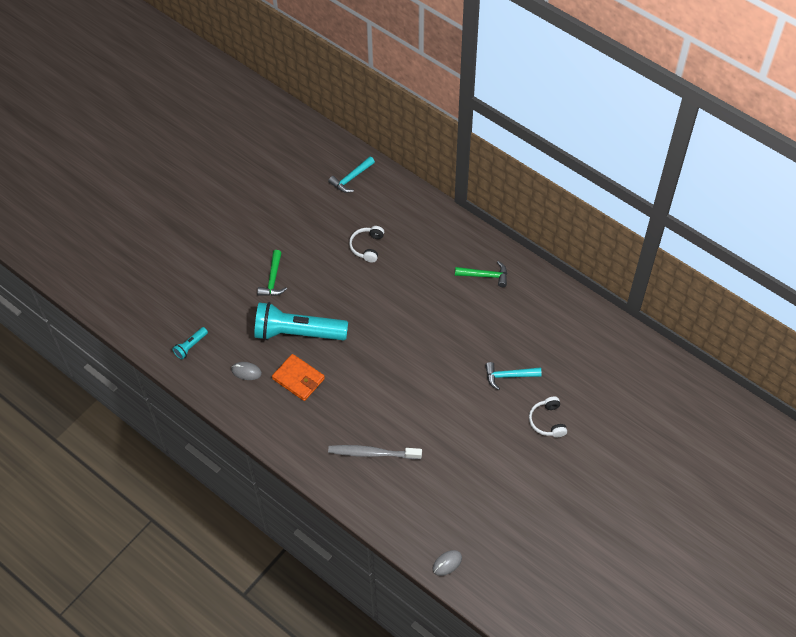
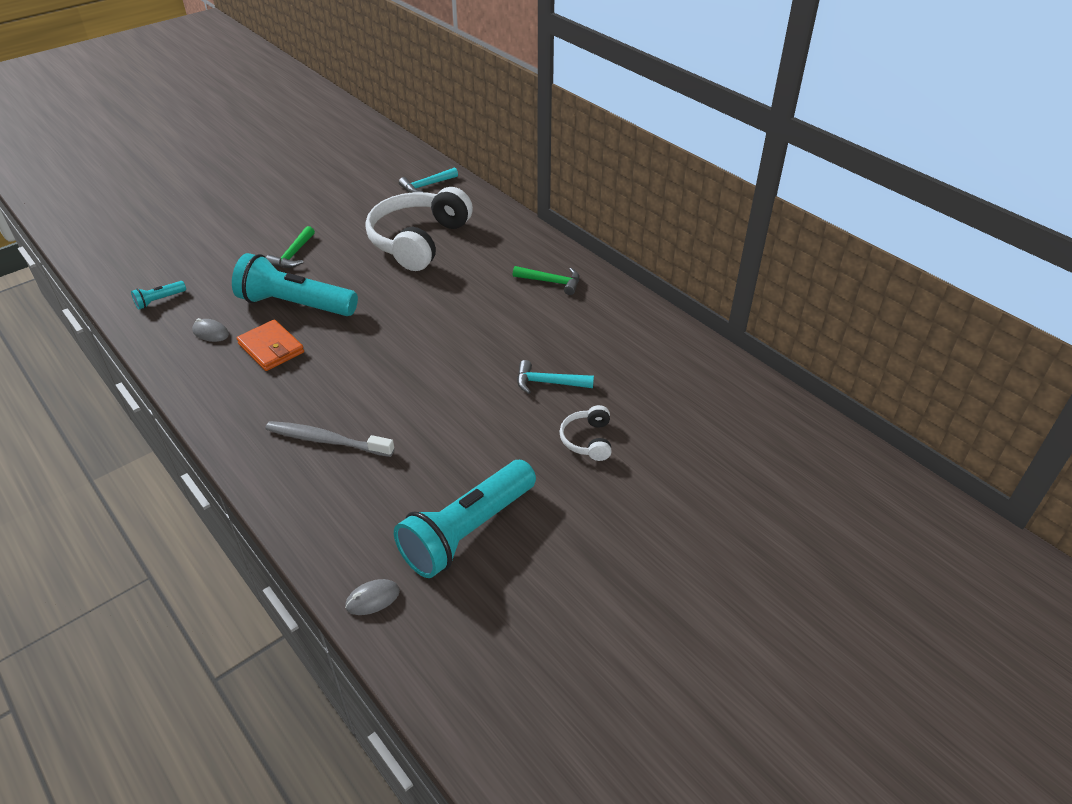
camera: 10 degrees right, 15 degrees down
white headphones [349,226,384,262] -> white headphones [365,187,473,271], size x2.26
none -> turquoise flashlight [394,460,536,578]

